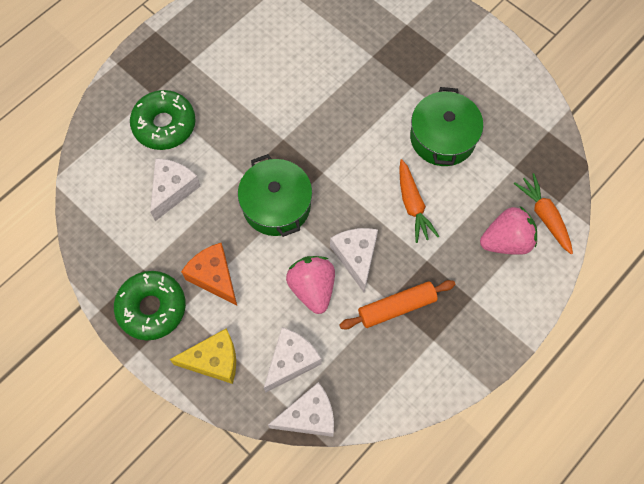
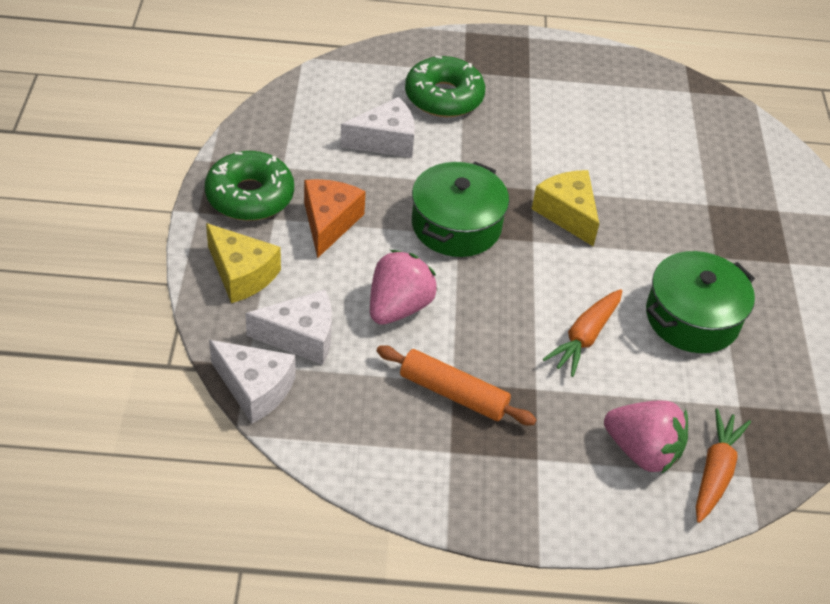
camera: 45 degrees right, 20 degrees down
white cheese [330,228,378,292] -> none
none -> yellow cheese [532,170,599,246]

